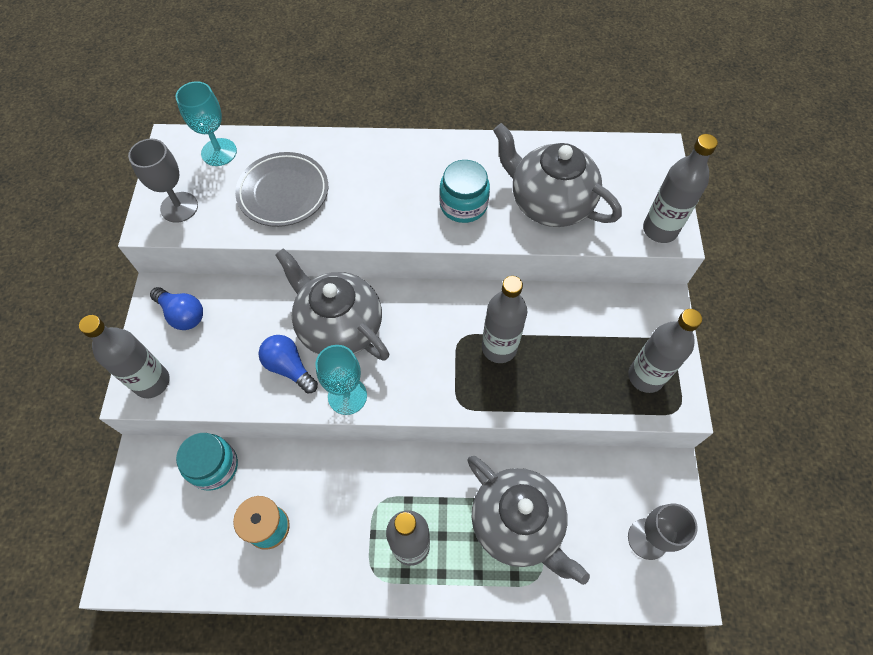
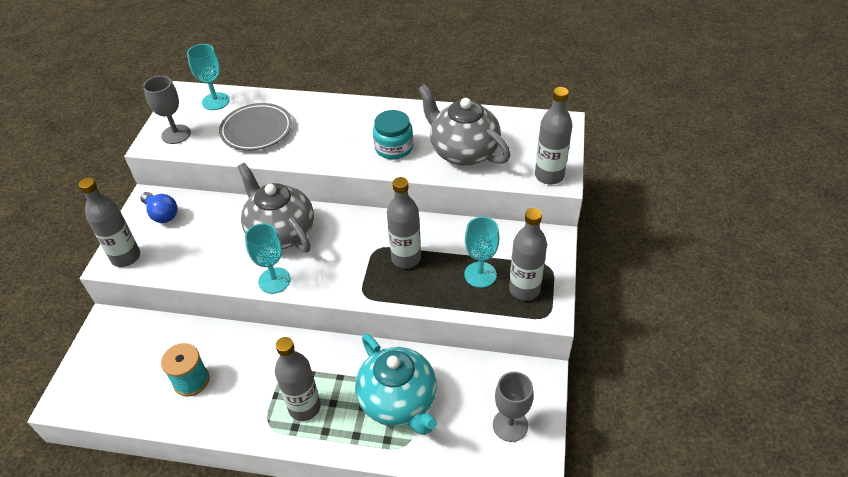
camera: 10 degrees right, 15 degrees down
turquoise jar [176,433,238,491] -> none
blue light bulb [259,335,318,393] -> none
grey teapot [467,456,590,585] -> turquoise teapot [355,333,437,435]
none -> turquoise goblet [464,217,499,288]

